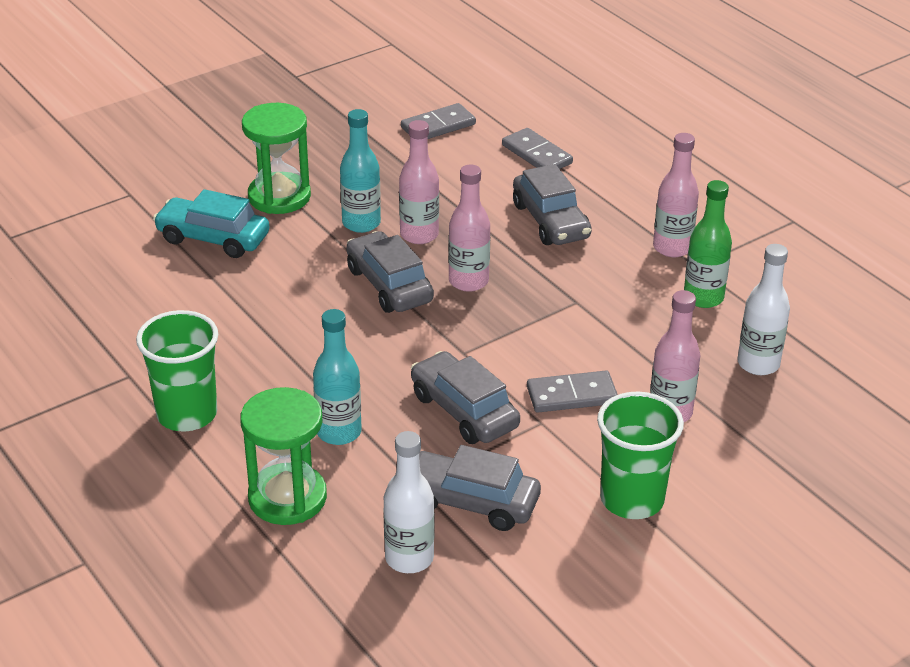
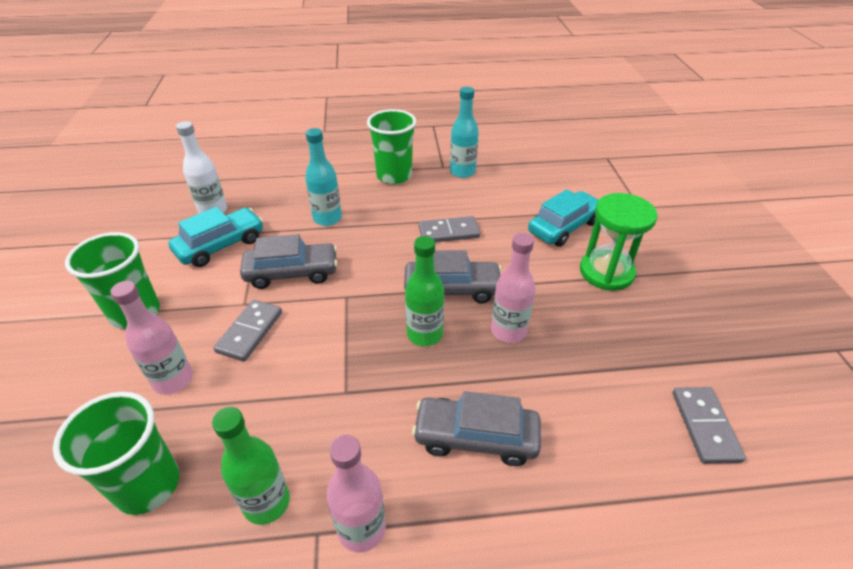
camera: 120 degrees right, 5 degrees up
green hourglass [240,387,327,525] -> none
turquoise bottle [340,109,381,233] -> turquoise bottle moved to [450,87,479,178]
grey car [419,445,541,531] -> turquoise car [168,207,263,267]
pink bottle [448,164,490,292] -> green bottle [405,236,444,346]
grey domino [502,128,573,169] -> grey domino moved to [419,216,480,242]
white bottle [737,244,790,375] -> green cup [53,392,179,515]

